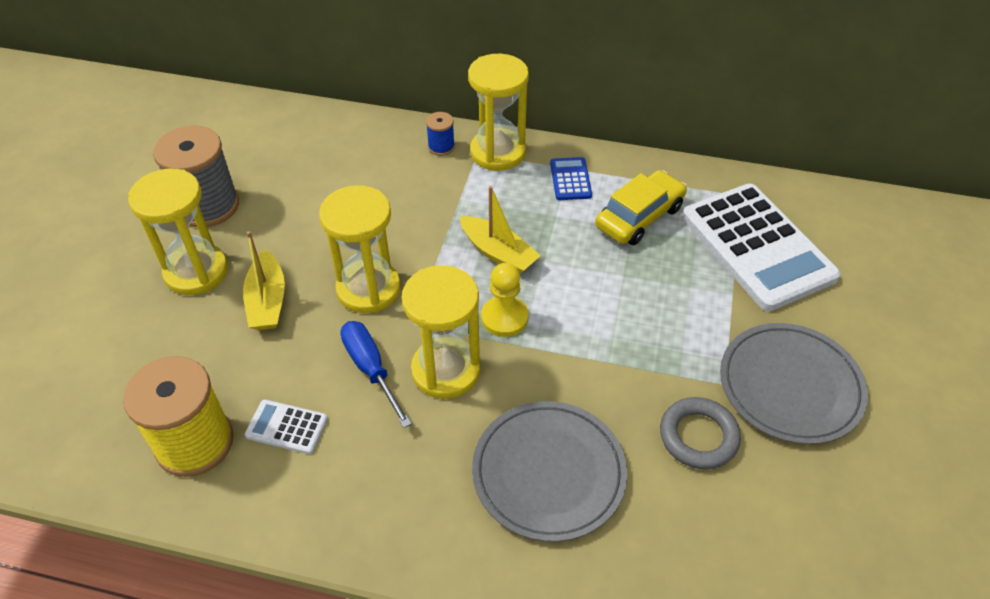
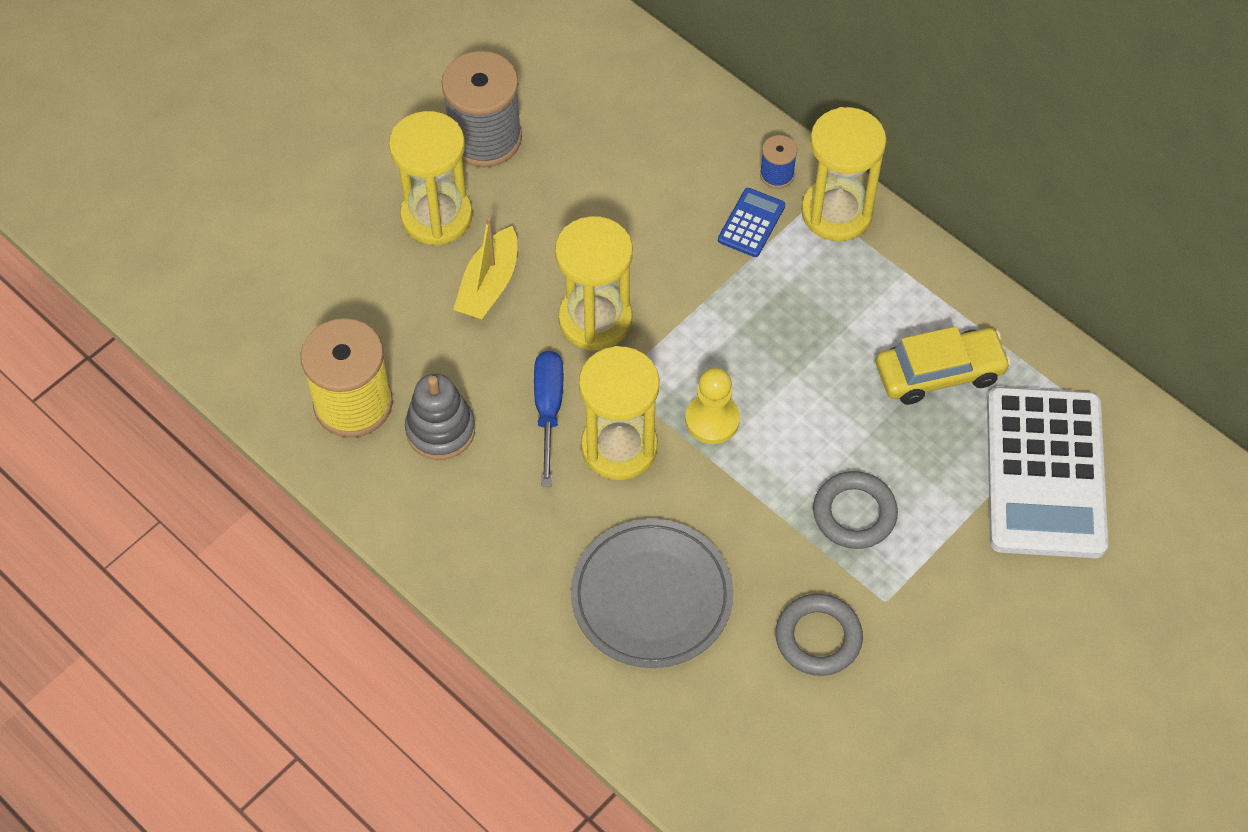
camera: 30 degrees right, 10 degrees up
white calculator [245,400,328,454] -> grey stacking toy [405,374,475,460]
yellow boat [460,186,541,274] -> none
blue calculator [550,157,592,200] -> blue calculator moved to [718,188,785,257]
grey plate [720,323,868,444] -> none
none -> grey ring [813,471,898,549]

